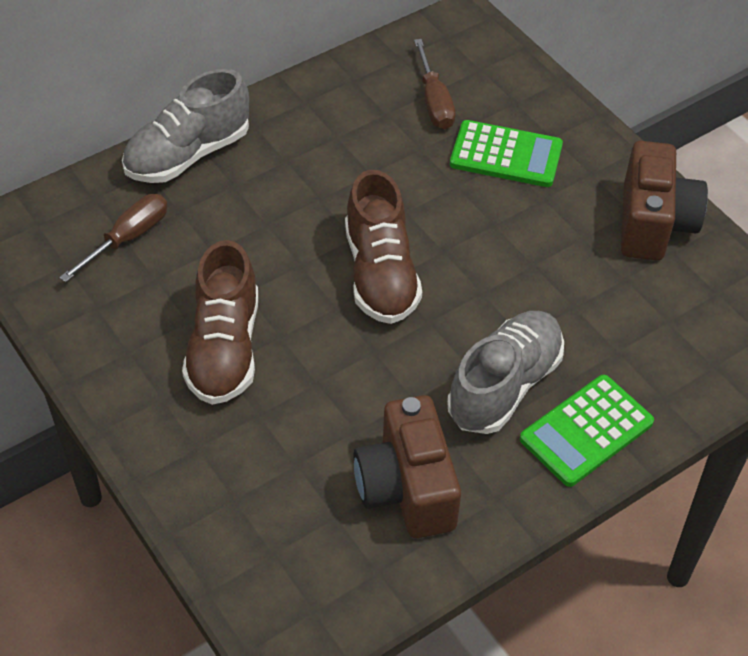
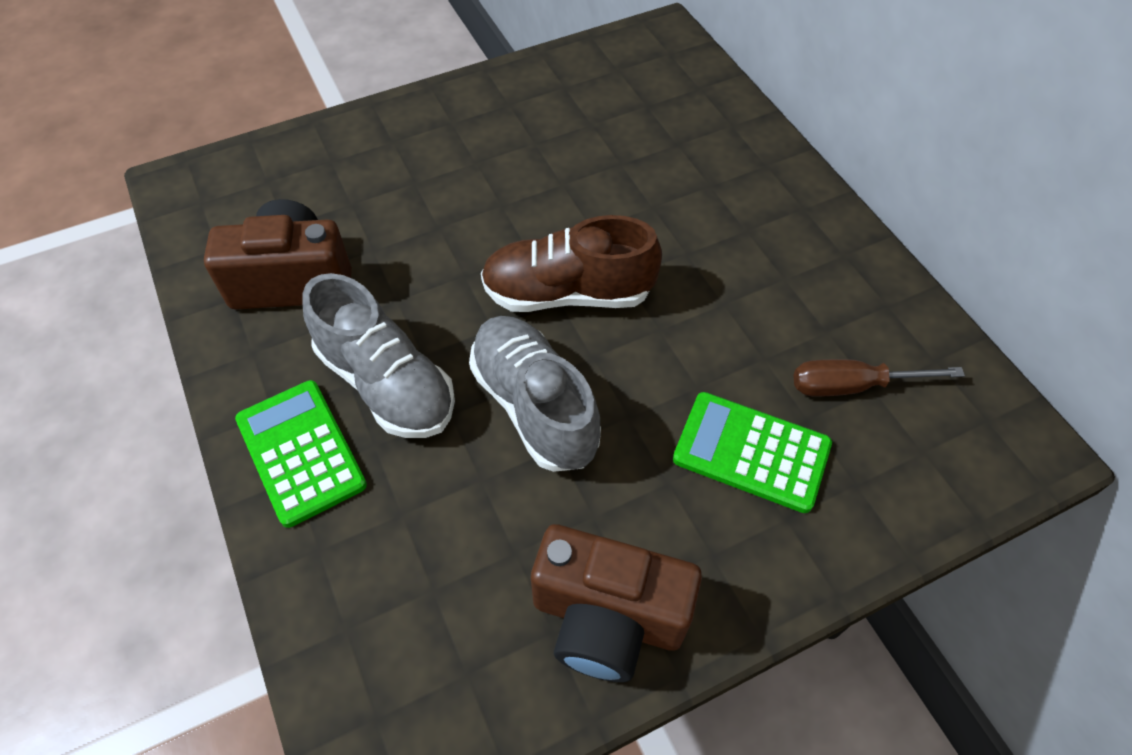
camera: 100 degrees right, 5 degrees up
brown screwdriver [59,194,167,282] -> none
grey shoe [122,69,249,183] -> grey shoe moved to [469,316,601,472]
brown shoe [182,240,258,405] -> none
green calculator [450,120,563,187] -> green calculator turned 90 degrees clockwise [673,392,832,513]

